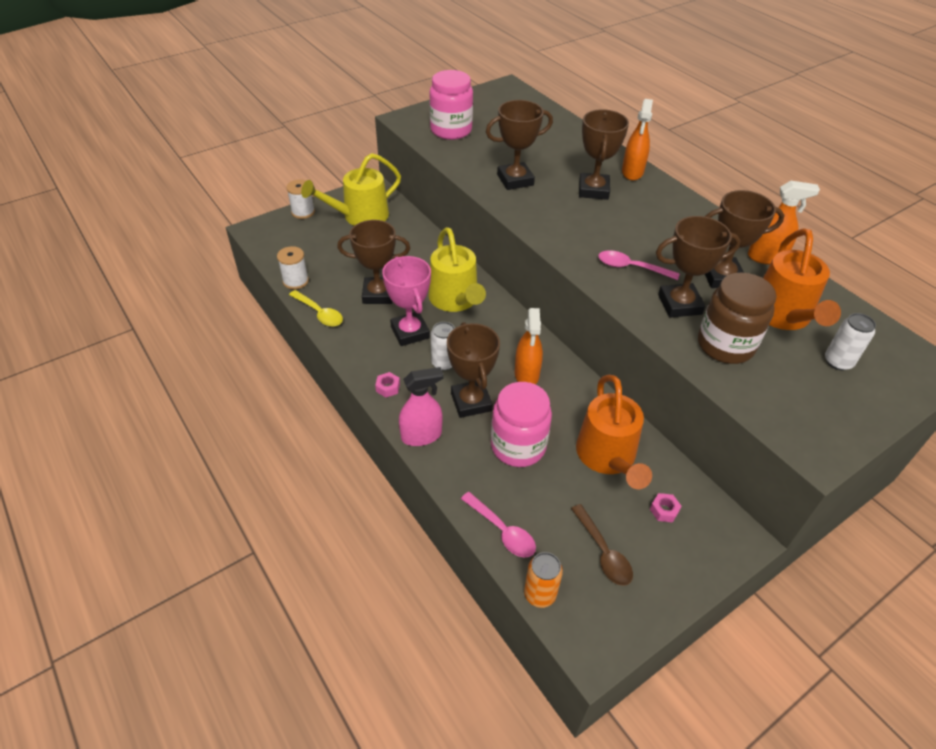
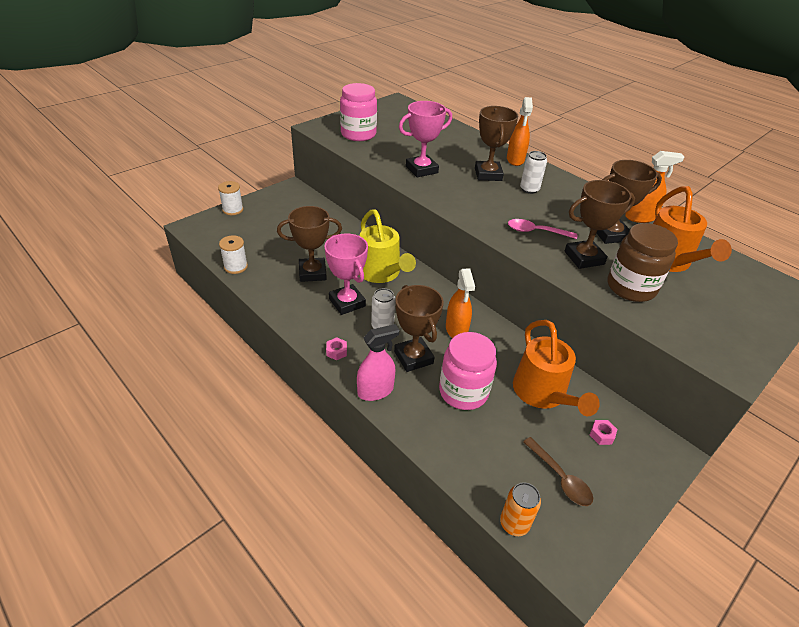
camera: 10 degrees left, 5 degrees down
yellow spoon [289,290,343,327] -> none
yellow watering can [301,153,401,226] -> none
pink spoon [461,492,536,558] -> none
brown trophy [486,100,553,190] -> pink trophy [399,101,452,177]
white can [825,313,876,370] -> white can moved to [520,151,547,194]

